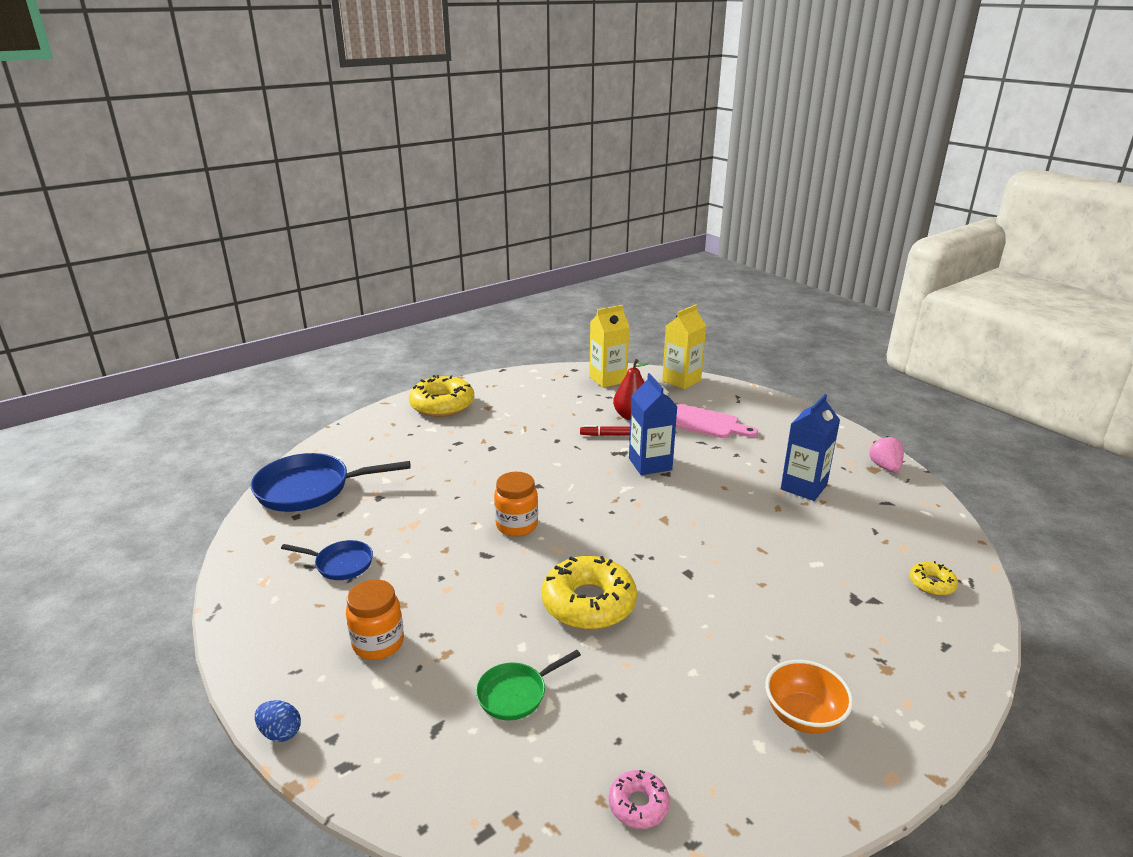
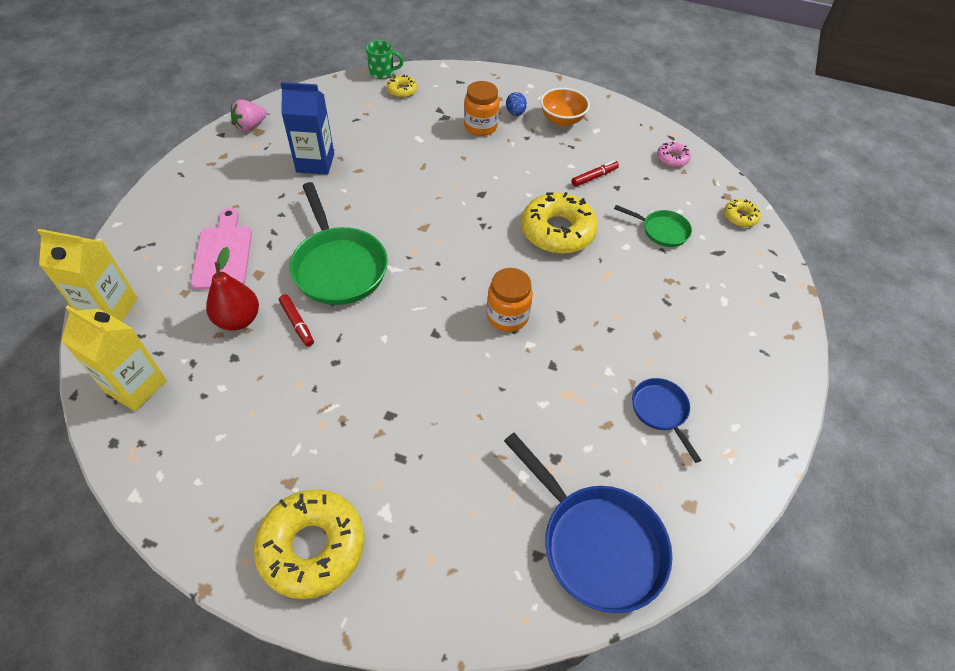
camera: 125 degrees left, 25 degrees up
blue egg [255,700,301,742] -> blue egg moved to [506,92,527,116]
orange jar [346,579,404,660] -> orange jar moved to [464,81,499,136]
blue carton [629,373,678,475] -> green pan [290,182,388,305]
none -> green mug [366,40,404,79]
none -> red marker [572,160,619,187]
none -> yellow donut [724,199,761,227]

